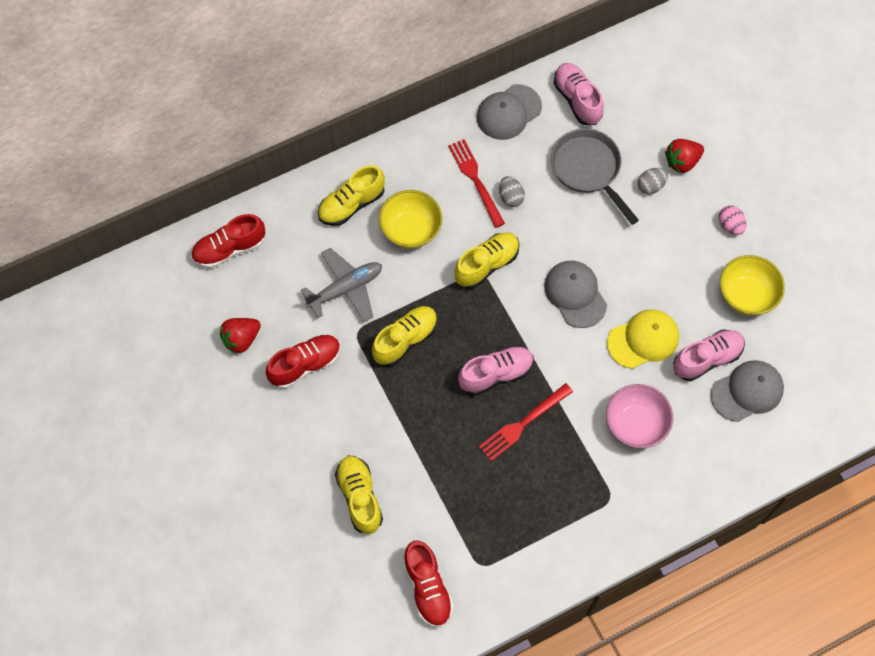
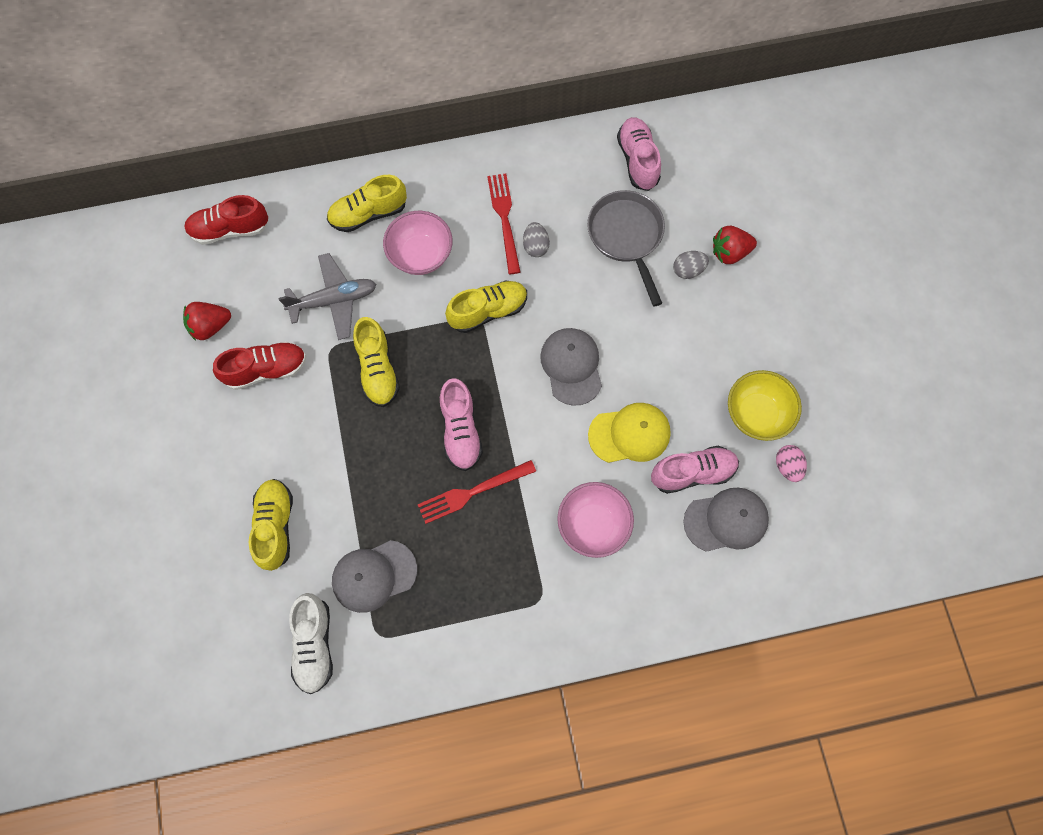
camera: 15 degrees right, 5 degrees up
yellow shoe [372,306,437,366] -> yellow shoe turned 105 degrees clockwise [353,317,400,407]
yellow bowl [379,190,442,249] -> pink bowl [383,211,453,275]
red shoe [403,540,454,627] -> white shoe [289,593,333,694]
pink shoe [458,346,534,396] -> pink shoe turned 90 degrees clockwise [440,378,483,471]
grey cap [477,84,542,140] -> grey cap moved to [332,540,417,613]
pink egg [719,205,746,235] -> pink egg moved to [776,445,807,482]

